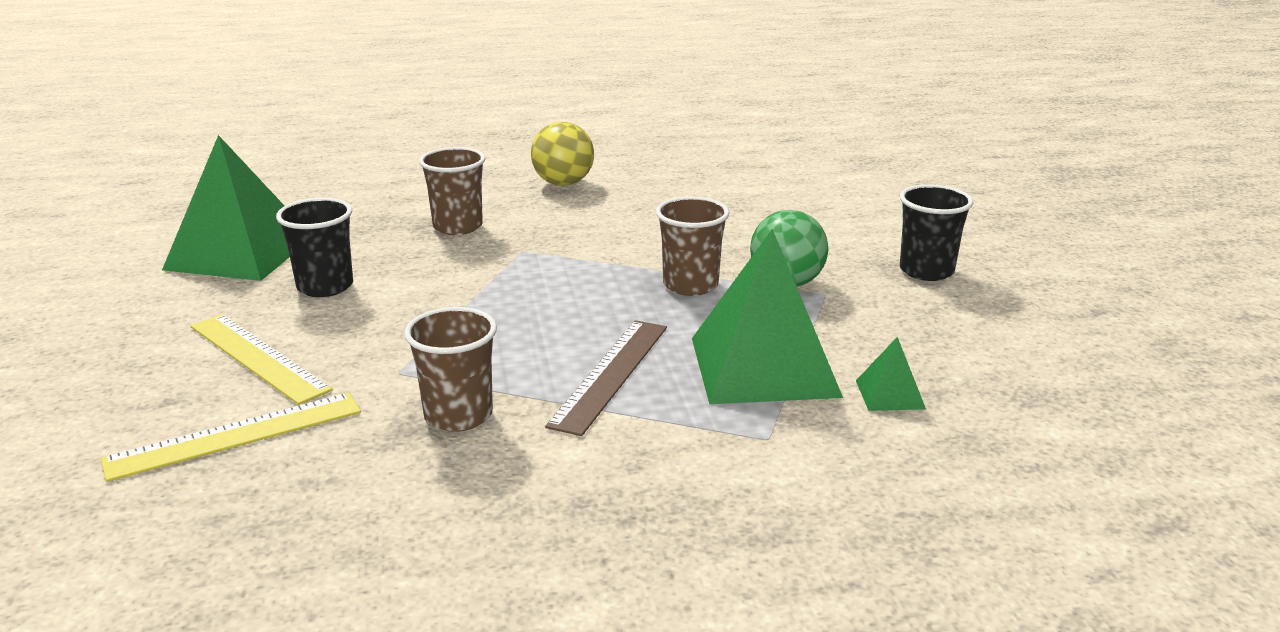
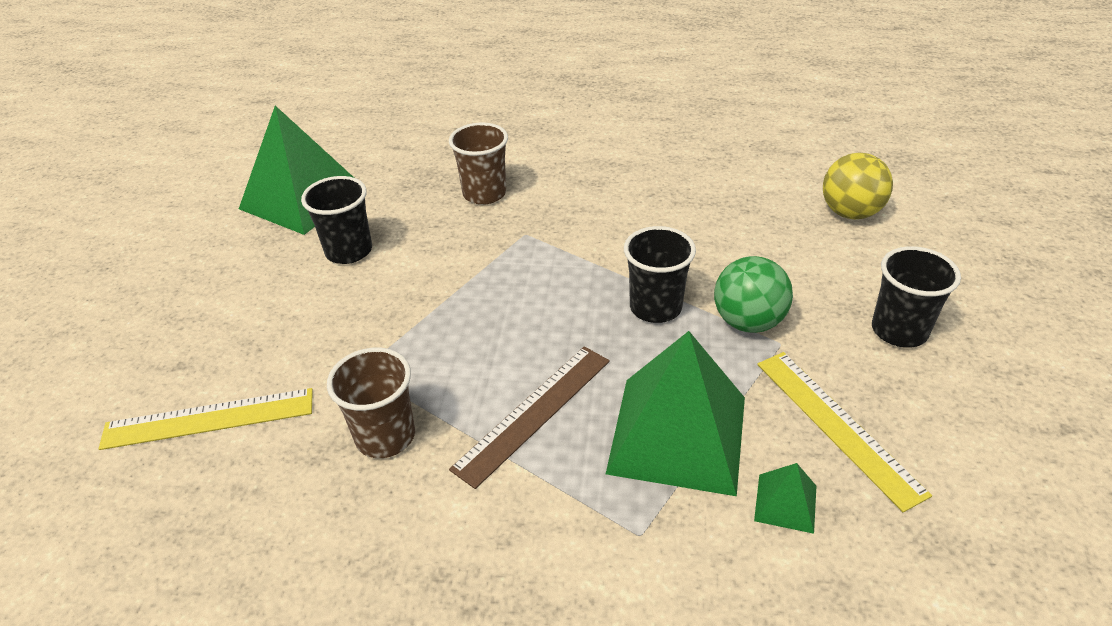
camera: 20 degrees right, 15 degrees up
yellow ruler [190,314,333,405] -> yellow ruler moved to [757,352,932,512]
yellow ball [531,122,594,186] -> yellow ball moved to [823,153,893,219]
brown cup [656,197,730,296] -> black cup [624,226,696,323]

